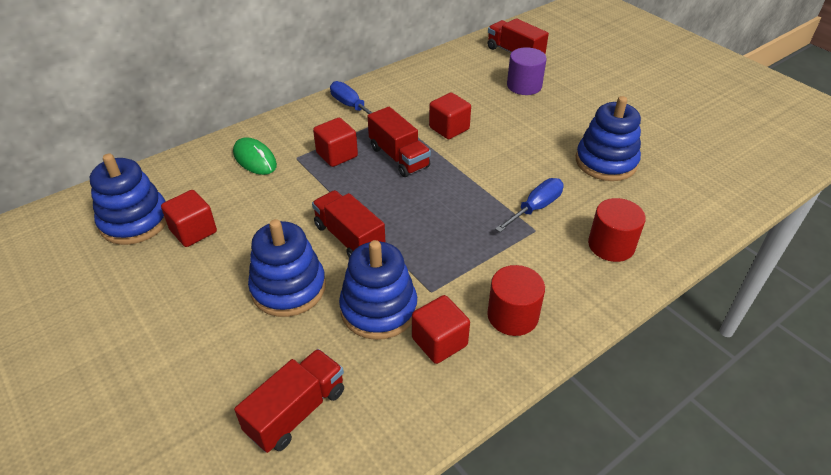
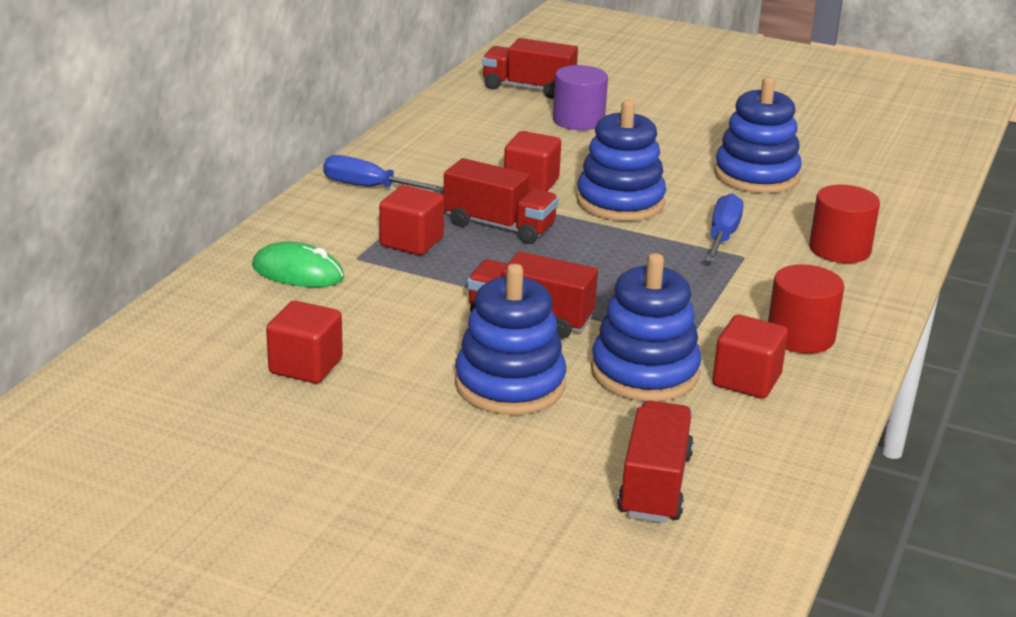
camera: 30 degrees left, 15 degrees down
blue stacking toy [90,154,167,245] -> blue stacking toy moved to [576,100,666,221]

